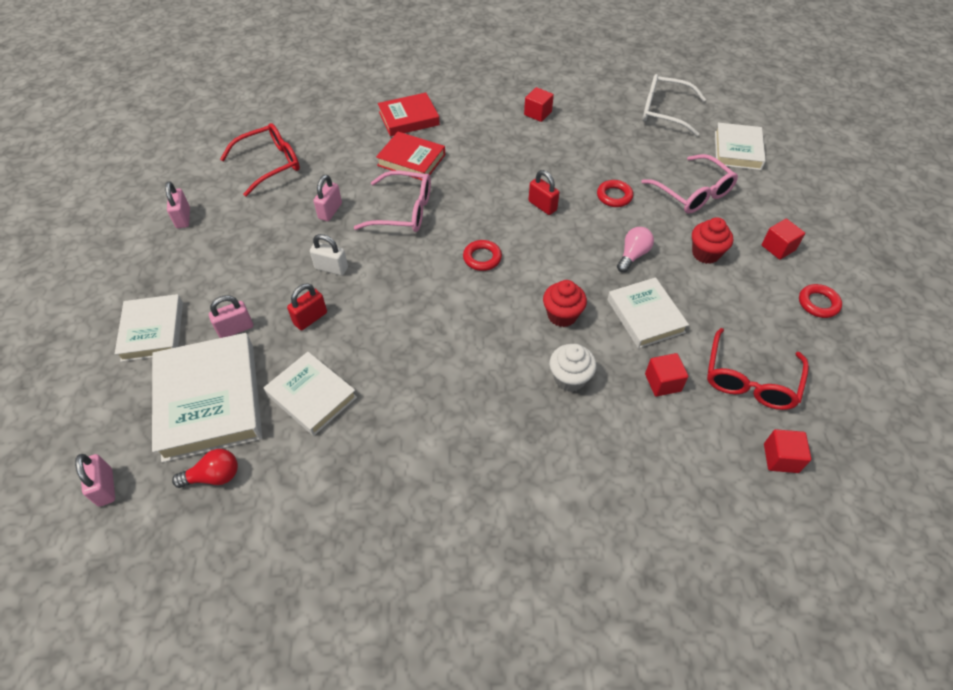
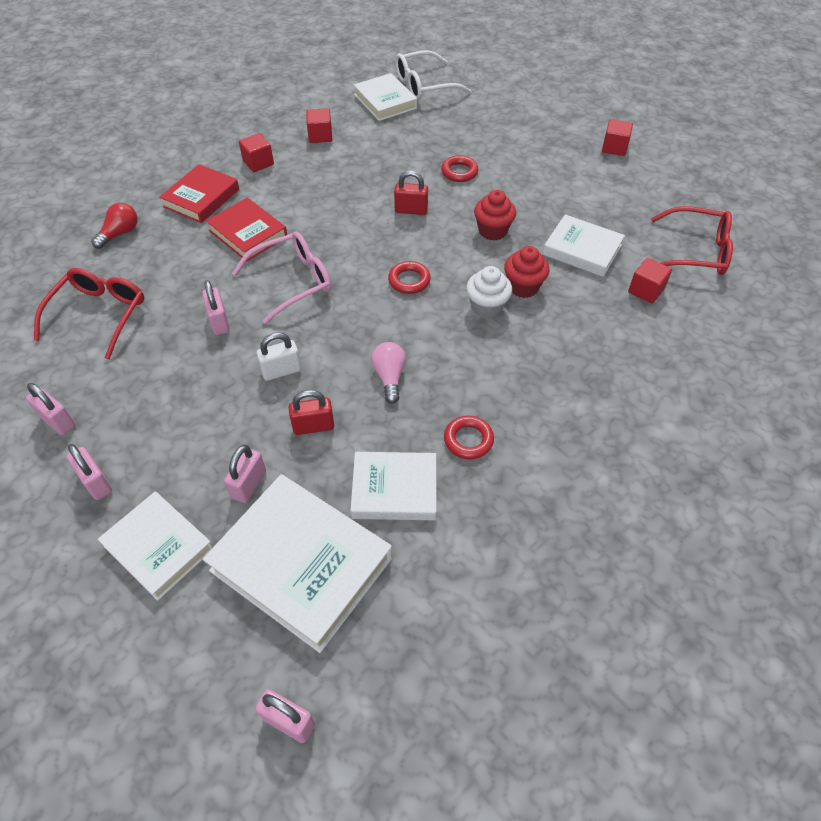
camera: 40 degrees left, 0 degrees up
red light bulb [172,449,238,488] -> red light bulb moved to [91,203,138,249]
red padlock [287,283,327,330] -> red padlock turned 75 degrees clockwise [289,390,334,435]
red book [376,132,445,180] -> red book turned 60 degrees clockwise [206,198,287,262]
white cupcake [549,344,596,392] -> white cupcake moved to [466,266,512,318]
pink light bulb [617,227,654,272] -> pink light bulb moved to [371,342,406,403]
pink glasses [641,154,738,214] -> none
red cupcake [692,217,733,264] -> red cupcake moved to [474,190,516,241]
red glasses [707,328,809,410] -> red glasses turned 60 degrees counterclockwise [651,206,733,275]
white book [715,123,766,170] -> white book moved to [354,73,417,121]
red cube [764,429,811,473] -> red cube moved to [239,133,274,172]
red ring [799,284,842,318] -> red ring moved to [444,416,494,459]
none -> pink padlock [67,444,112,500]

